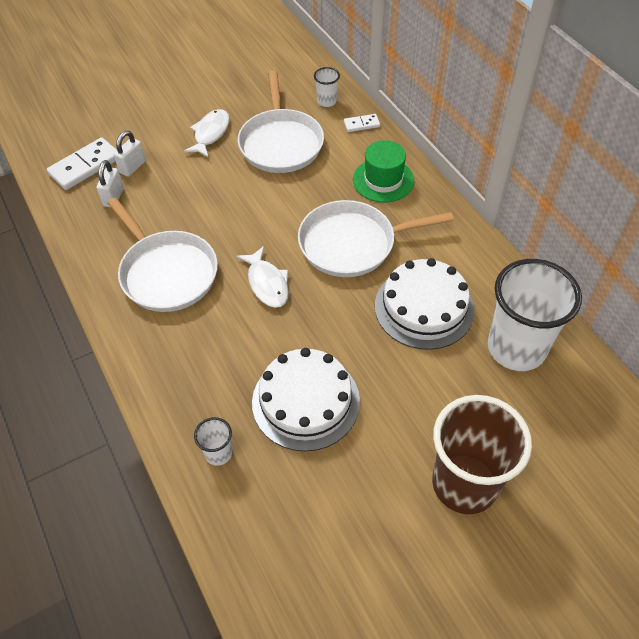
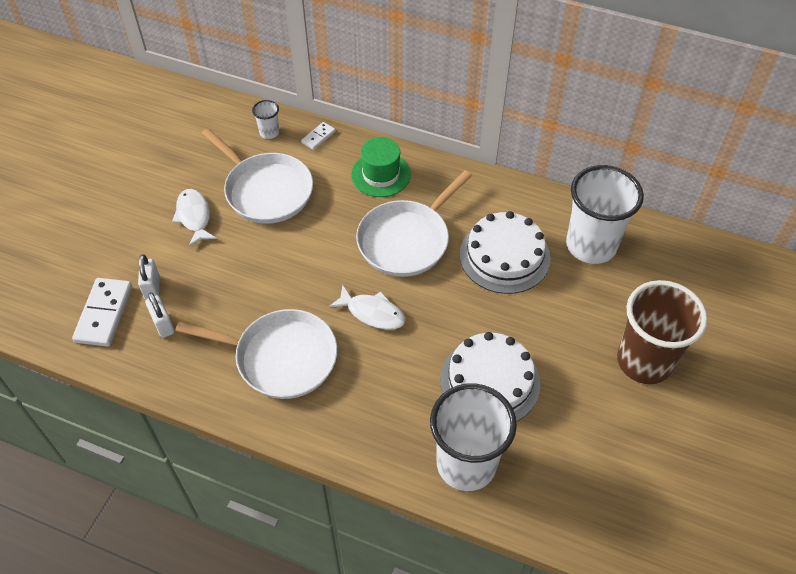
camera: 40 degrees left, 0 degrees up
white cup [194,417,232,466] -> white cup [430,383,517,491], size x2.33

